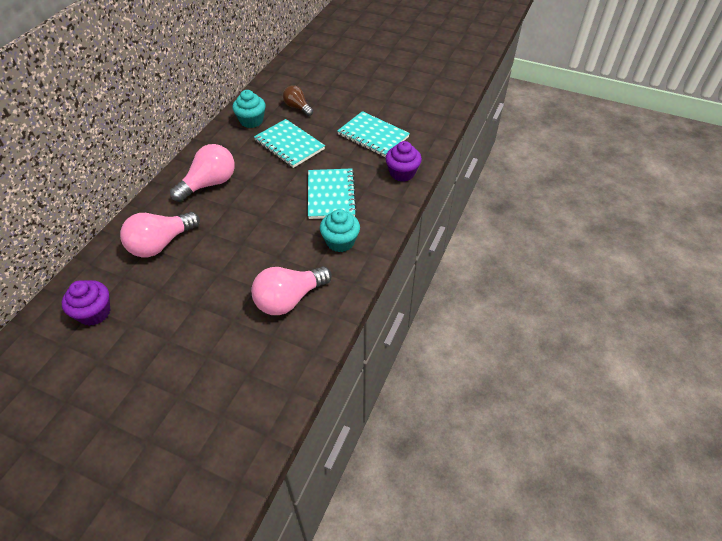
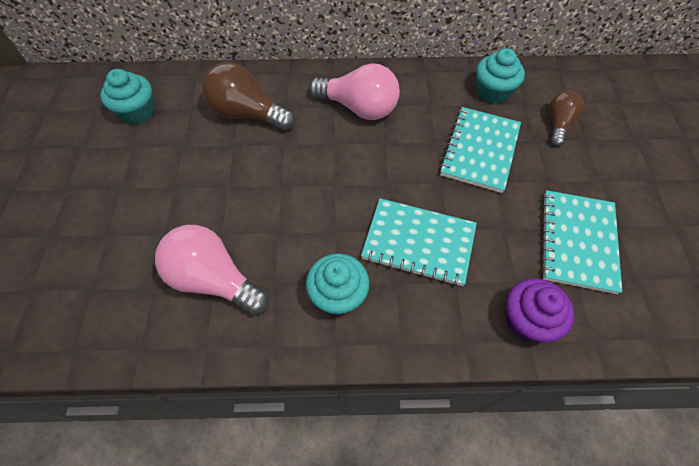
camera: 65 degrees right, 10 degrees up
purple cupcake [62,280,110,326] -> turquoise cupcake [100,69,154,124]
pink light bulb [120,212,200,257] -> brown light bulb [202,62,295,131]
turquoise notebook [308,169,357,219] -> turquoise notebook turned 45 degrees clockwise [361,198,477,286]

